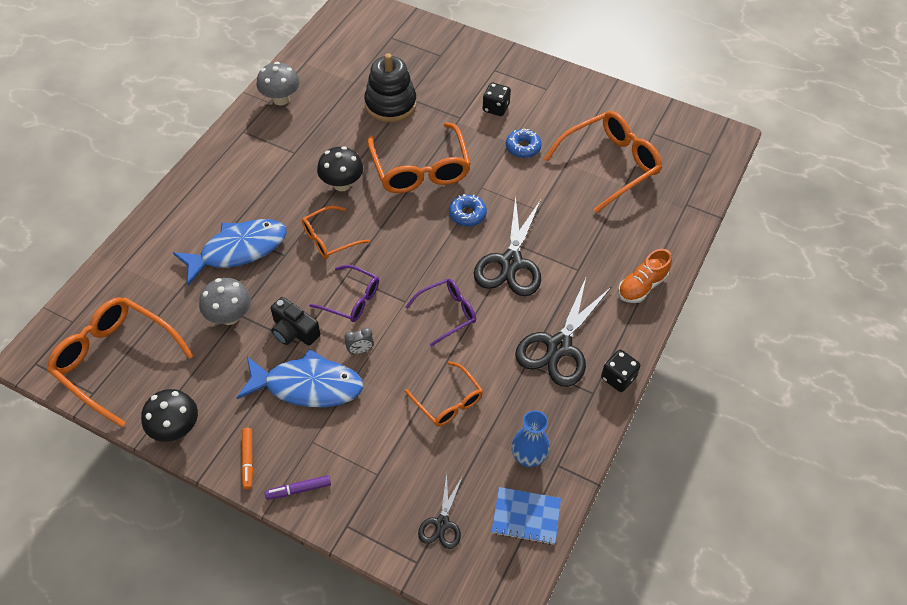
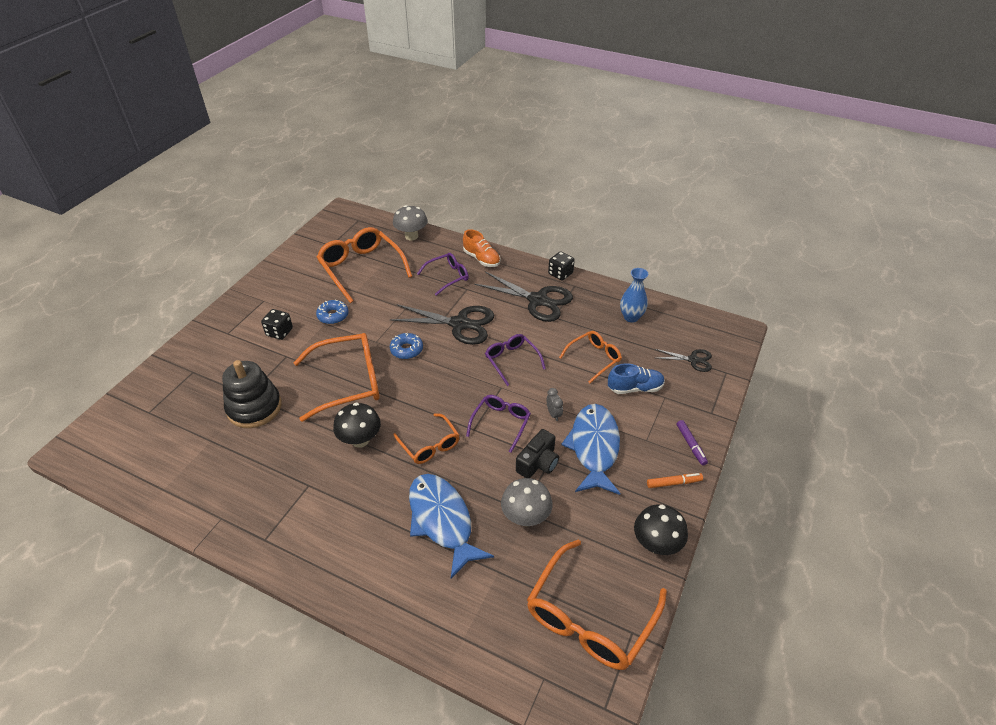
camera: 90 degrees left, 10 degrees down
grey mushroom [256,62,300,105] -> grey mushroom moved to [393,205,427,240]
blue notebook [491,487,561,545] -> none
none -> purple glasses [417,253,469,296]
none -> blue shoe [608,363,665,394]

